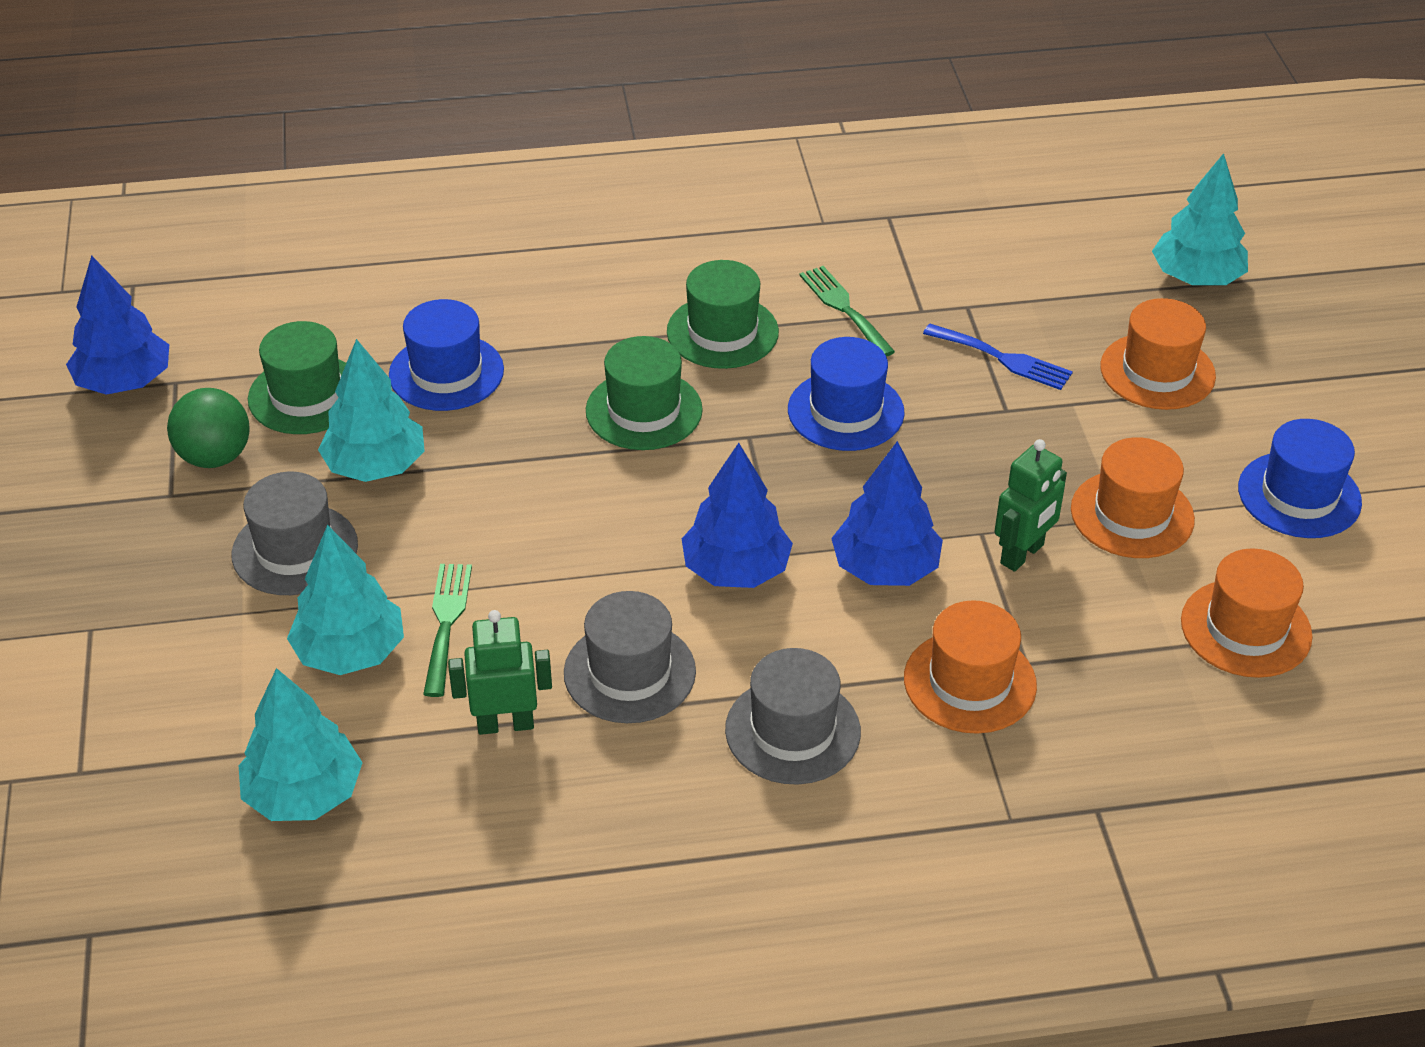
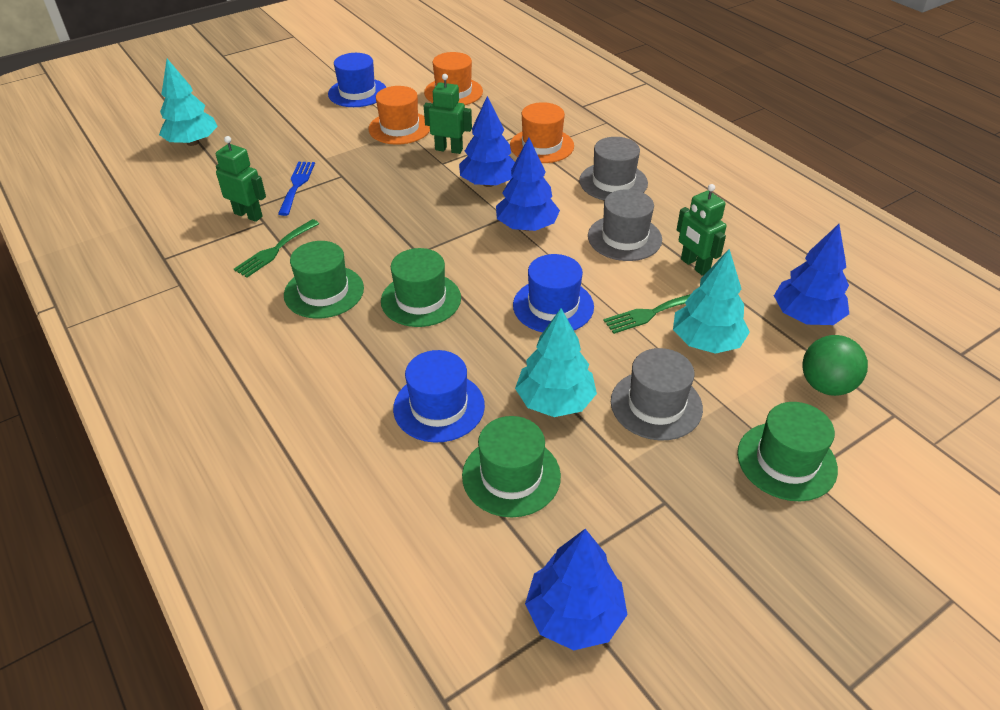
camera: 115 degrees left, 0 degrees up
green ball [167,388,250,468] -> green ball moved to [802,335,868,396]
turquoise tree [239,668,363,821] -> blue tree [774,224,849,325]
blue hat [788,337,905,451] -> blue hat moved to [513,254,594,333]
orange hat [1100,298,1216,410] -> none
none -> green robot [216,136,266,222]
none -> green hat [737,402,838,501]

